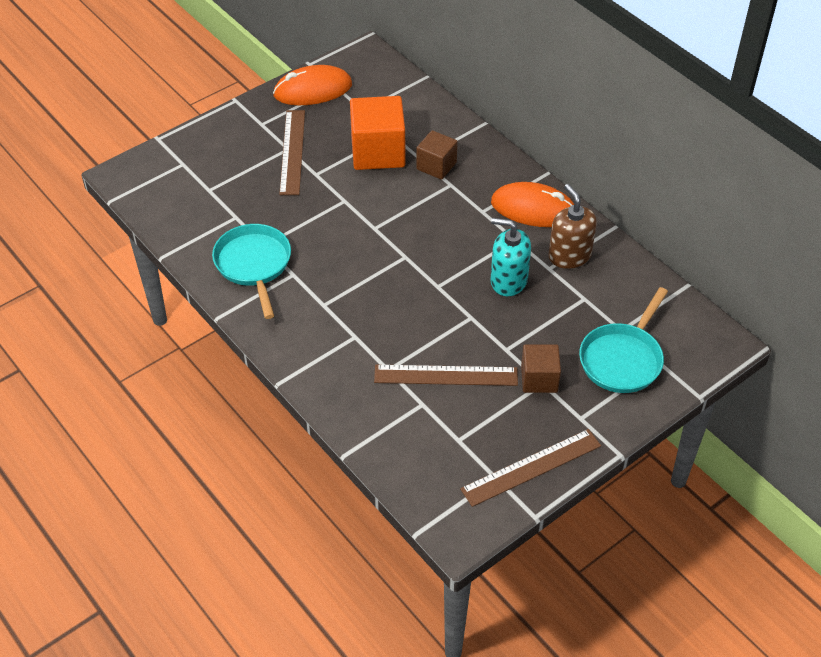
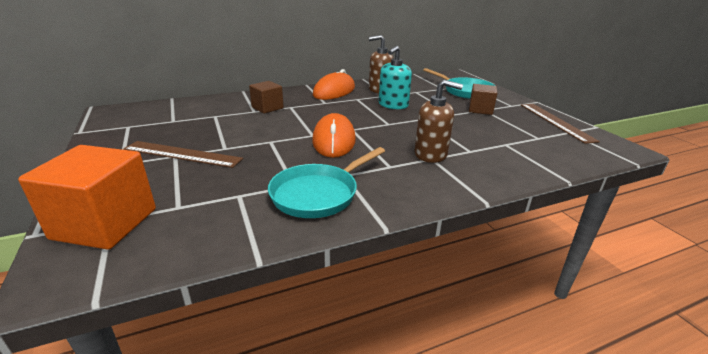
camera: 75 degrees left, 20 degrees down
turquoise pan [212,224,291,319] -> turquoise pan turned 45 degrees counterclockwise [268,147,385,218]
orange mouse [273,65,352,105] -> orange mouse moved to [312,113,356,158]
orange cube [350,96,405,170] -> orange cube moved to [18,145,156,250]
brown ruler [374,365,518,386] -> none
none -> brown soap dispenser [415,80,463,163]

